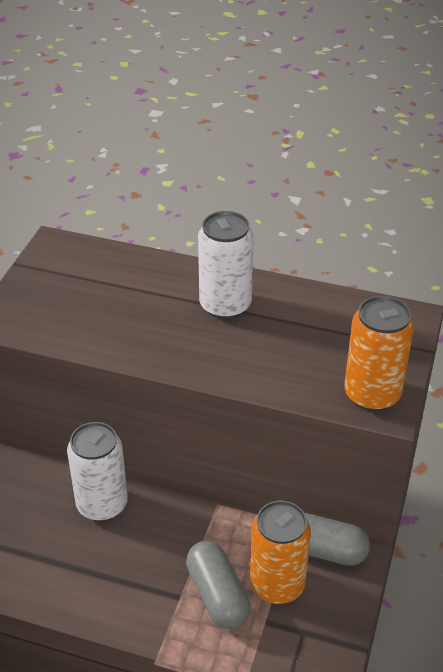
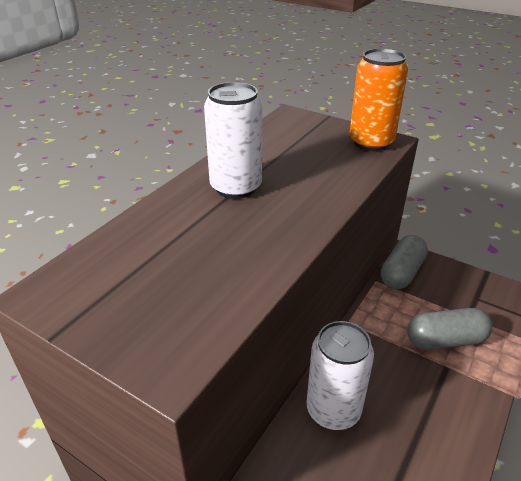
camera: 75 degrees left, 5 degrees down
orange can [250,501,311,604] -> none

